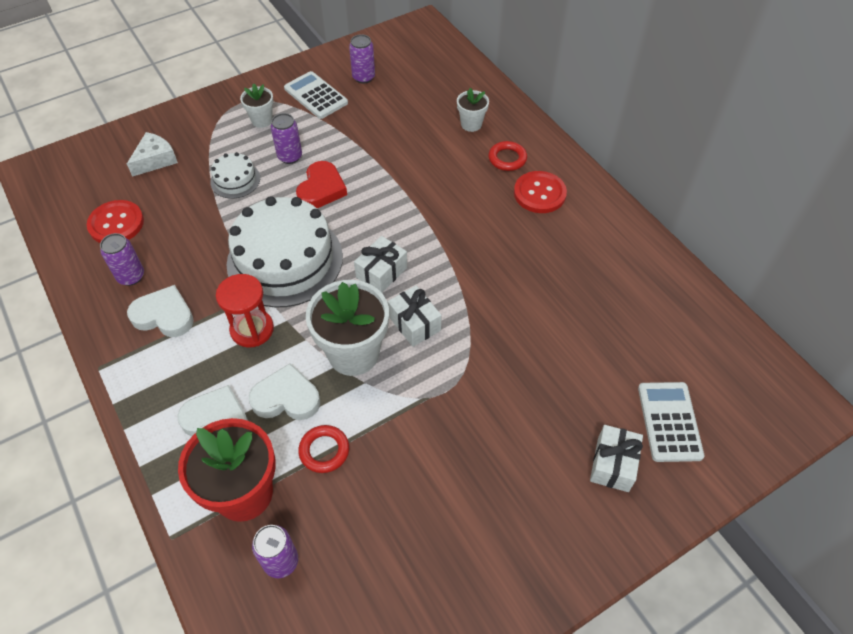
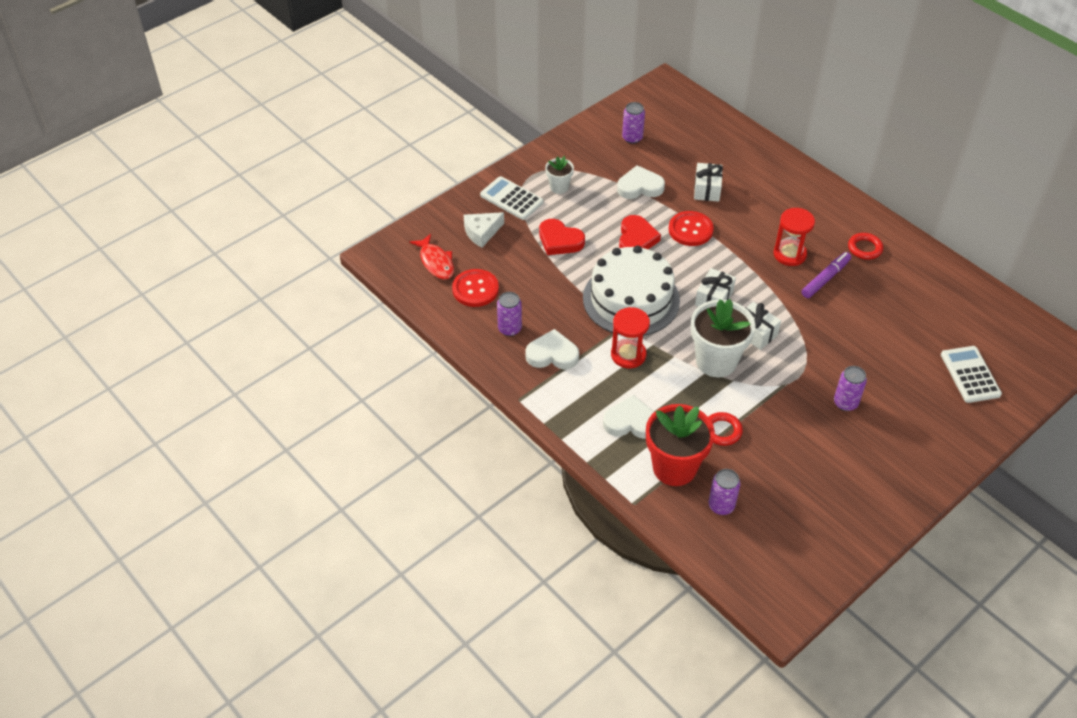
camera: 10 degrees left, 5 degrees down
white cheese [127,132,178,177] -> white cheese turned 150 degrees counterclockwise [464,212,504,248]
white cake [210,152,260,199] -> red heart [539,219,585,255]
white heart [249,363,320,420] -> white heart moved to [617,165,665,199]
purple can [271,113,302,164] -> purple can moved to [834,366,867,411]
white calculator [284,71,348,119] -> white calculator moved to [480,176,544,220]
white flower pot [457,88,489,132] -> none
red ring [488,141,527,171] -> red ring moved to [848,233,883,260]
red button [514,171,567,213] -> red button moved to [669,211,714,246]
white gift [590,425,643,492] -> white gift moved to [694,163,723,202]
none -> red fish [409,234,454,280]
none -> red hourglass [773,208,815,266]
none -> purple marker [802,252,851,298]

